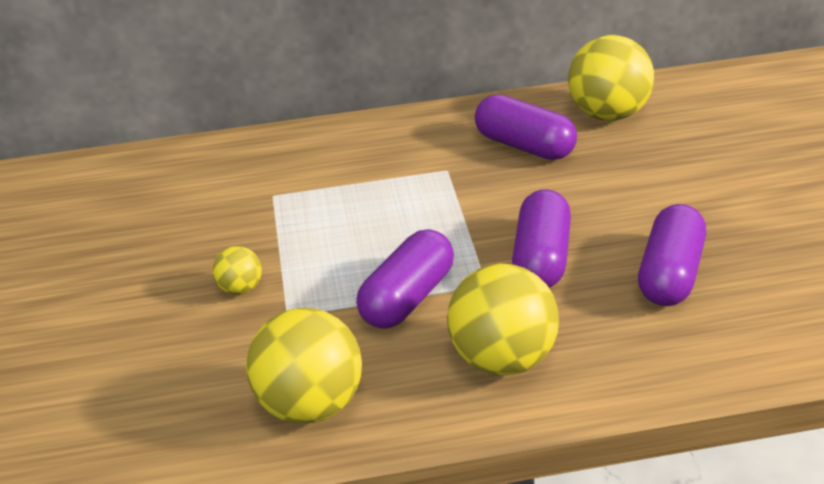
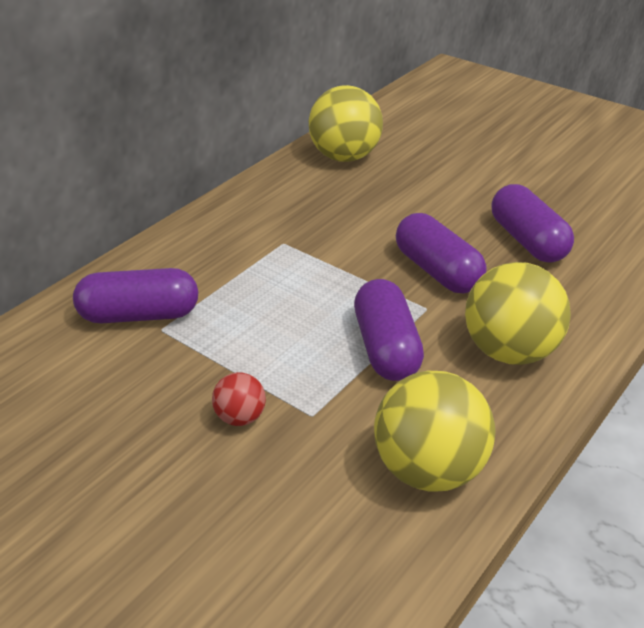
camera: 45 degrees left, 0 degrees up
yellow ball [213,246,262,295] -> red ball [212,372,266,426]
purple capsule [475,95,577,160] -> purple capsule moved to [73,268,198,323]

